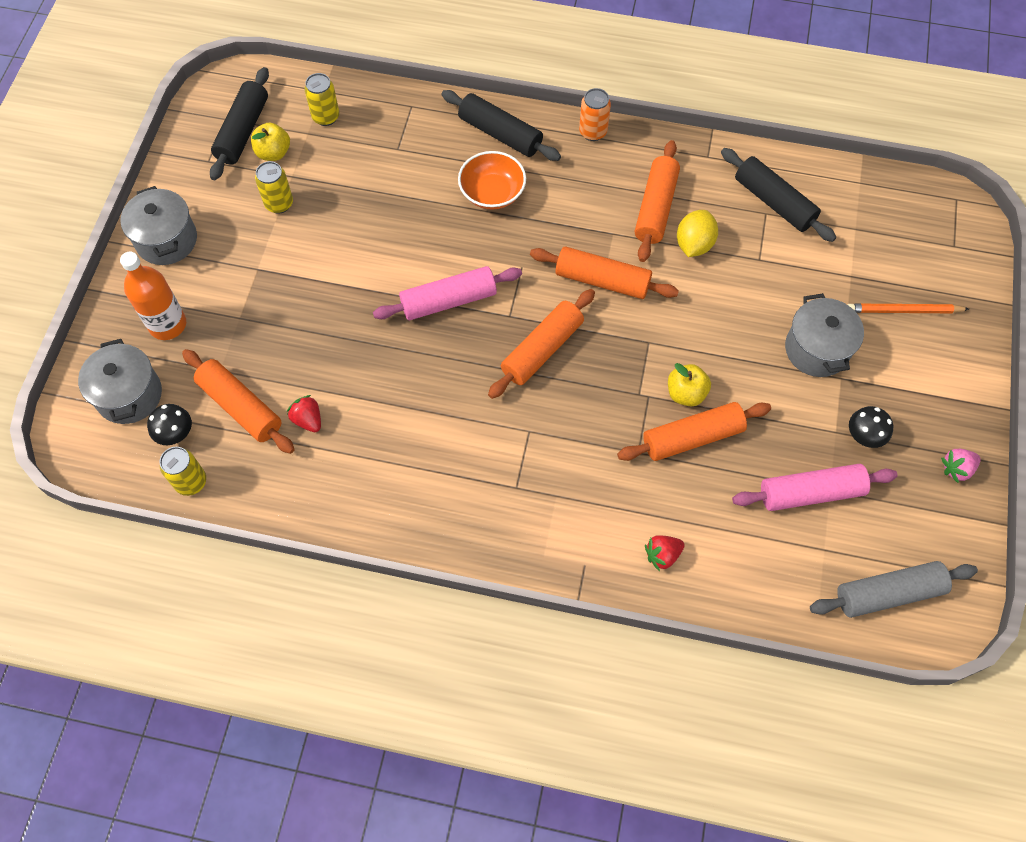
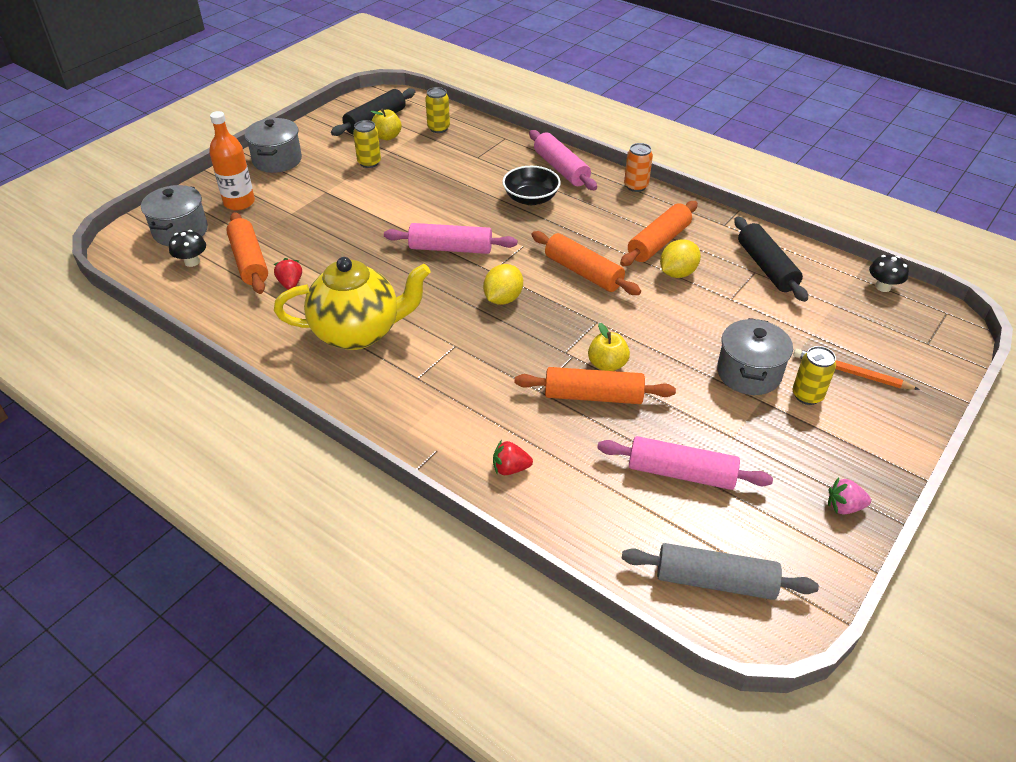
camera: 25 degrees right, 20 degrees down
yellow can [160,447,206,496] -> yellow can moved to [792,346,836,405]
black rolling pin [441,90,561,161] -> pink rolling pin [529,130,597,190]
orange bowl [458,151,526,210] -> black bowl [502,166,561,205]
orange rolling pin [488,289,595,399] -> yellow lemon [483,264,523,305]
black mushroom [849,406,893,448] -> black mushroom moved to [869,255,909,292]
none -> yellow teapot [274,257,431,350]

